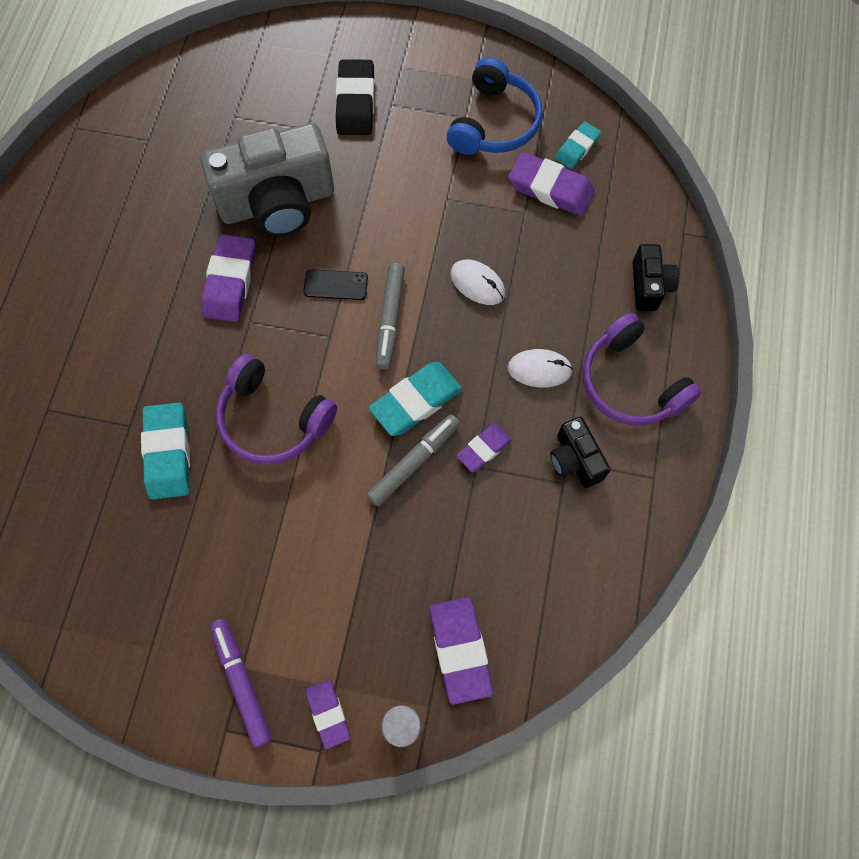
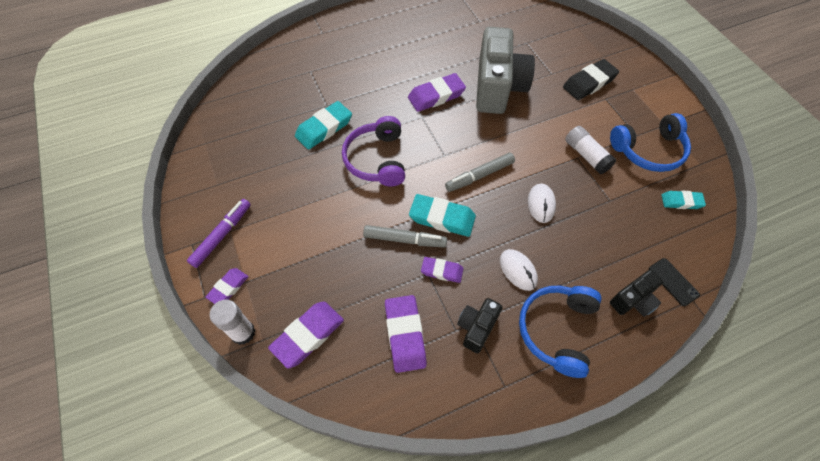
camera: 55 degrees right, 10 degrees down
grey camera [200,123,334,237] -> grey camera turned 120 degrees counterclockwise [476,27,535,114]
black phone [303,269,368,300] -> black phone moved to [649,258,700,306]
purple eraser [508,152,595,216] -> purple eraser moved to [385,295,427,373]
purple headphones [583,313,702,426] -> blue headphones [519,286,602,378]
none -> white glue stick [565,126,616,174]

